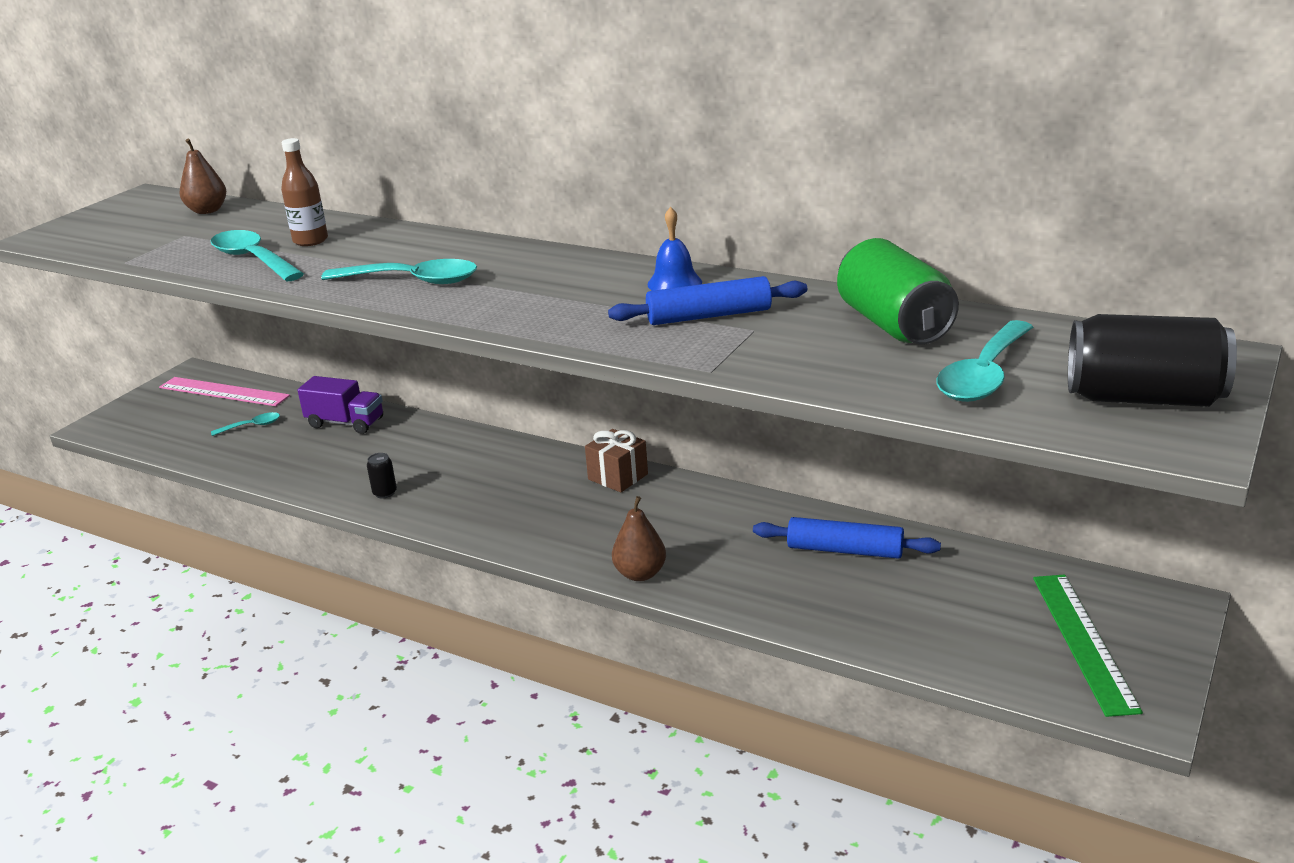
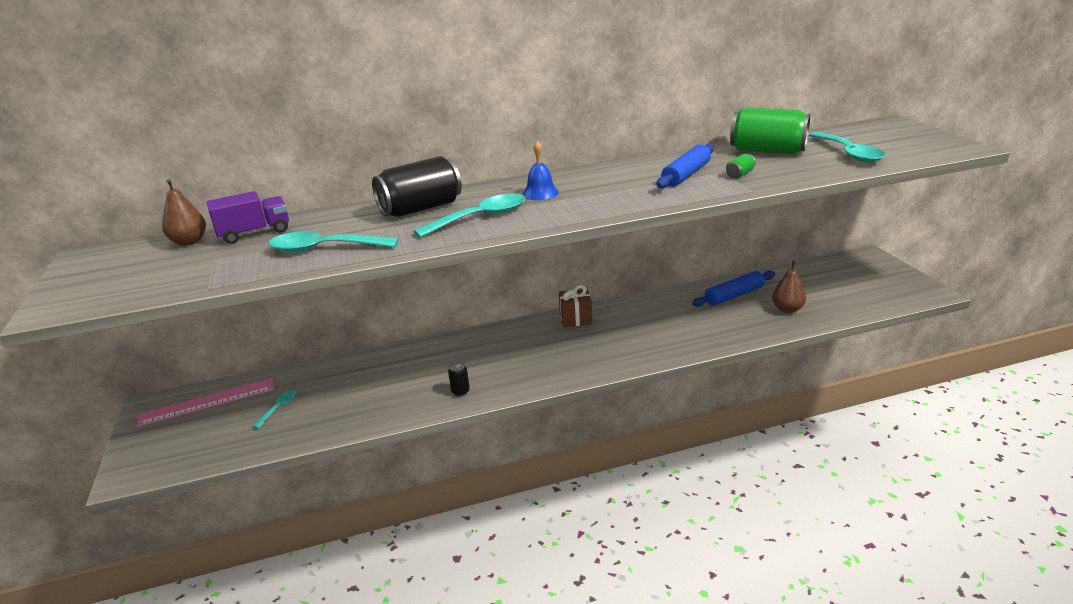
camera: 45 degrees left, 0 degrees up
brown bottle [281,138,328,246] -> none
purple truck [297,376,383,434] -> purple truck moved to [207,191,289,244]
brown pear [612,496,666,581] -> brown pear moved to [772,261,806,313]
blue bell [647,207,702,291] -> blue bell moved to [522,141,559,200]
green ruler [1033,574,1143,717] -> none
black can [1068,314,1237,407] -> black can moved to [372,156,462,217]
none -> green can [726,154,755,179]

